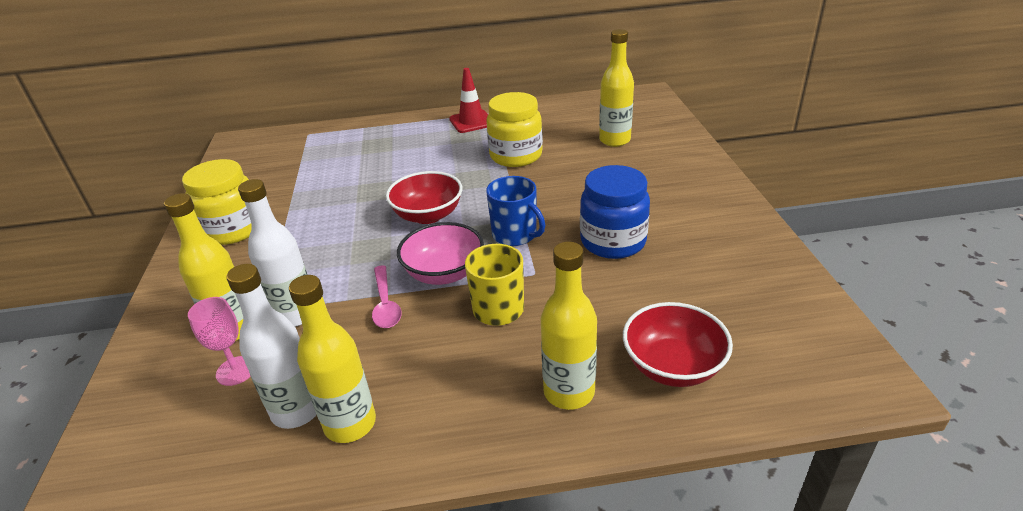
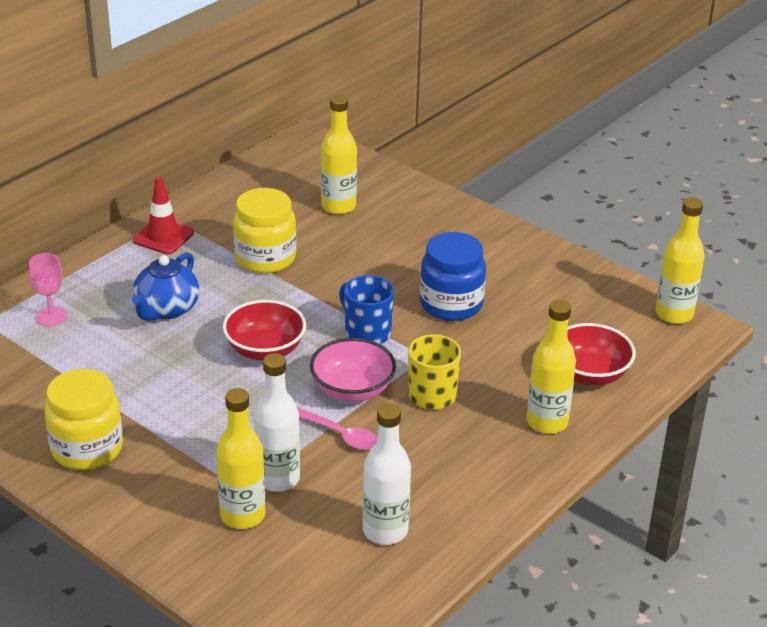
camera: 45 degrees left, 0 degrees up
pink goblet [188,297,251,386] -> pink goblet moved to [29,253,68,327]
yellow bottle [289,275,376,443] -> yellow bottle moved to [656,197,705,324]
blue mug [486,176,545,246] -> blue mug turned 135 degrees counterclockwise [339,275,394,344]
none -> blue teapot [132,252,200,321]

